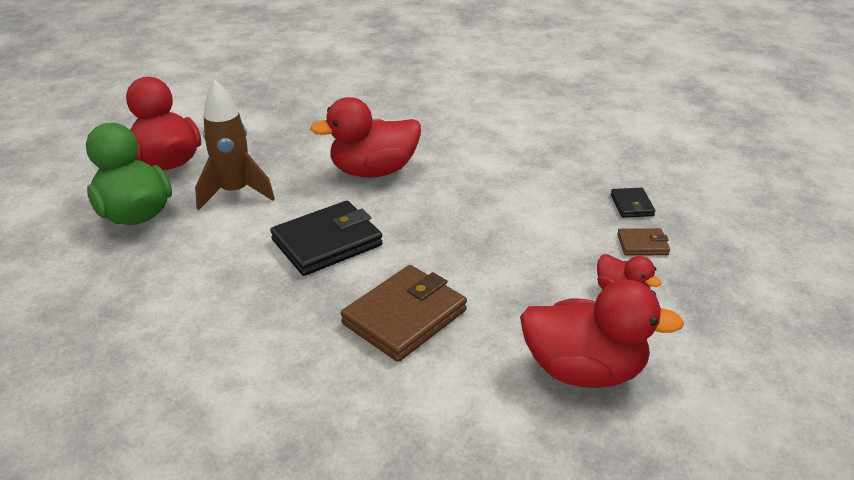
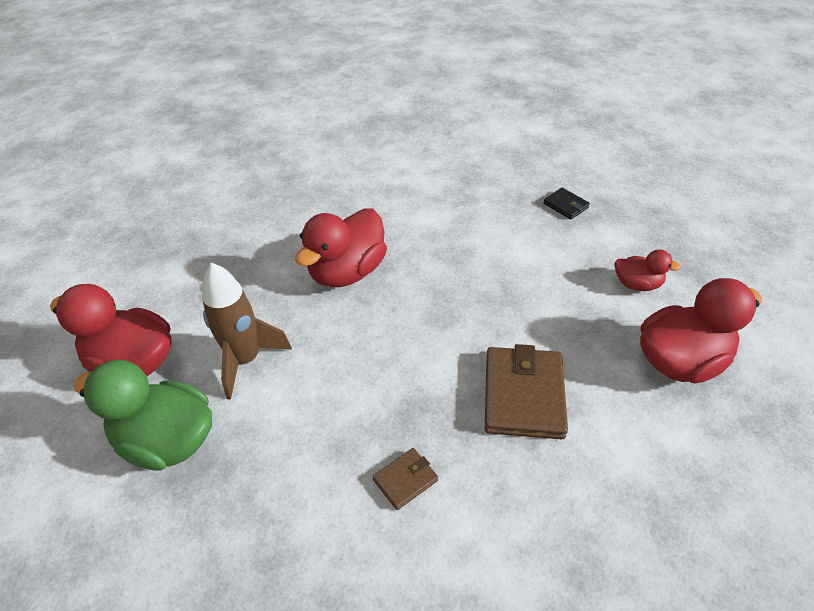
camera: 35 degrees left, 10 degrees up
black wallet [270,201,383,276] -> none
brown wallet [617,228,670,256] -> brown wallet moved to [372,448,438,510]

